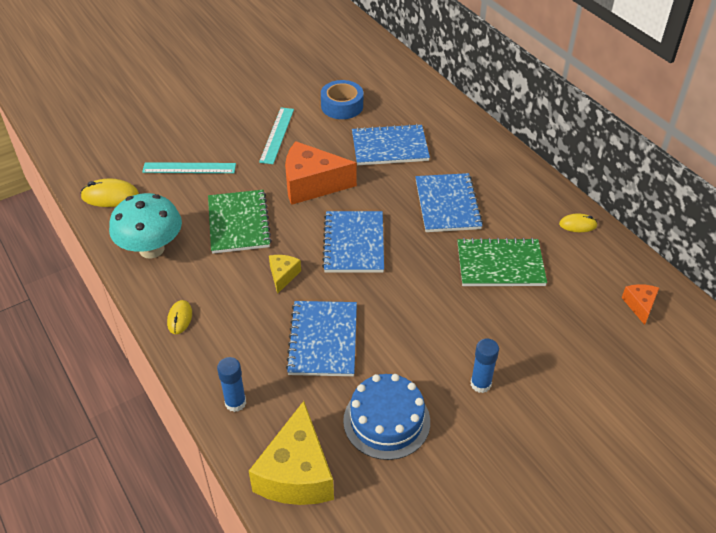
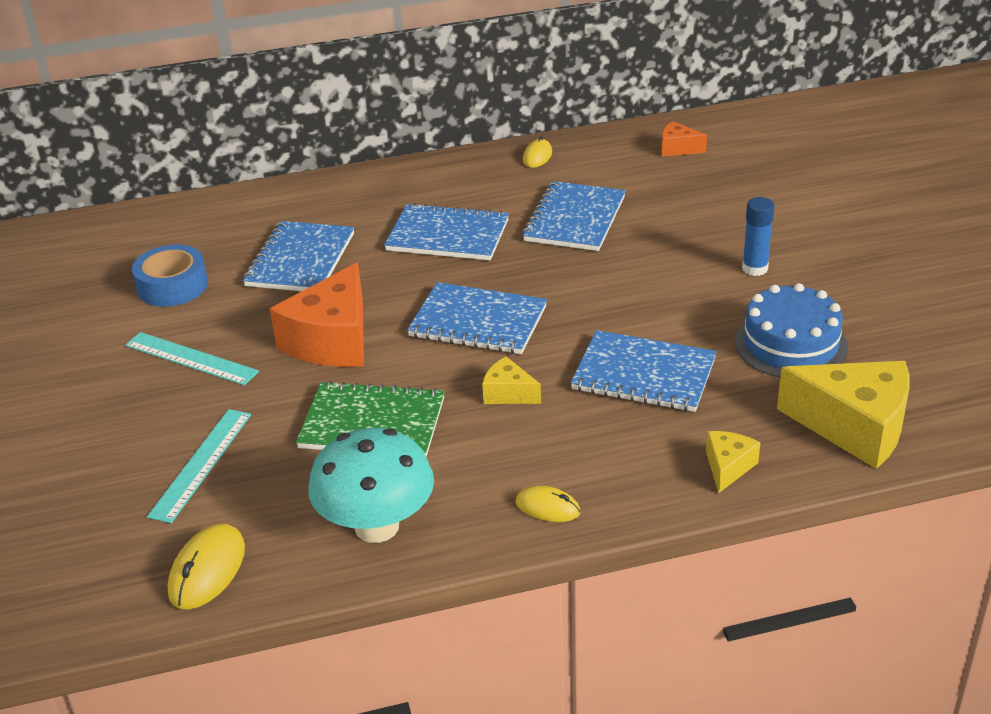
camera: 70 degrees left, 10 degrees down
blue glue stick [217,357,246,412] -> yellow cheese [706,431,760,493]
green notebook [457,238,547,286] -> blue notebook [522,181,626,251]

